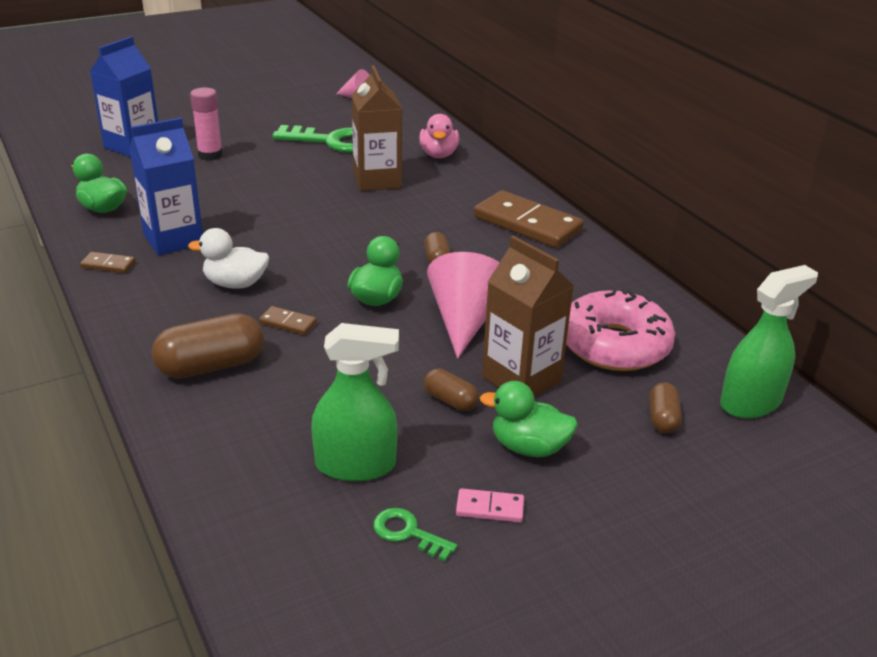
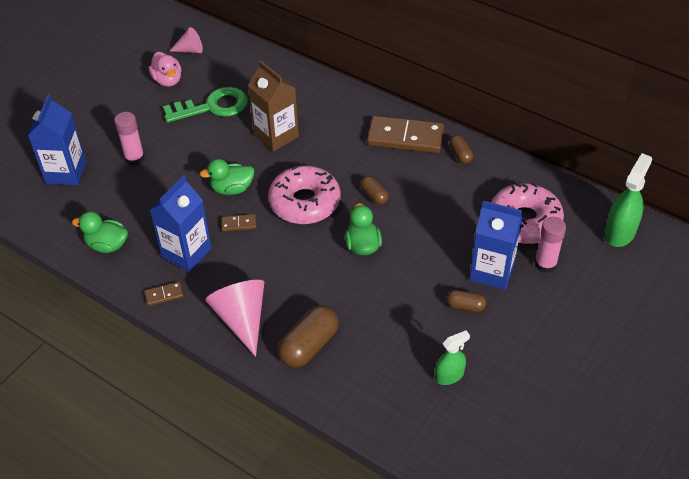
camera: 25 degrees left, 15 degrees up
white duck [188,228,269,289] -> none
brown domino [259,306,317,335] -> brown domino moved to [221,214,256,232]
green spray bottle [311,323,399,482] -> green spray bottle [435,330,470,385], size x0.63
green key [374,508,457,561] -> none
pink duck [419,114,459,158] -> pink duck moved to [149,52,181,87]
pink cone [427,252,500,359] -> pink cone moved to [205,280,264,357]
pink domino [456,488,524,522] -> none
green duck [480,381,578,457] -> green duck moved to [200,159,254,195]
brown carton [482,236,574,397] -> blue carton [470,201,523,290]
brown capsule [649,382,682,433] -> brown capsule moved to [449,135,473,164]
none -> pink donut [268,166,340,224]
none -> pink glue stick [535,217,566,273]

